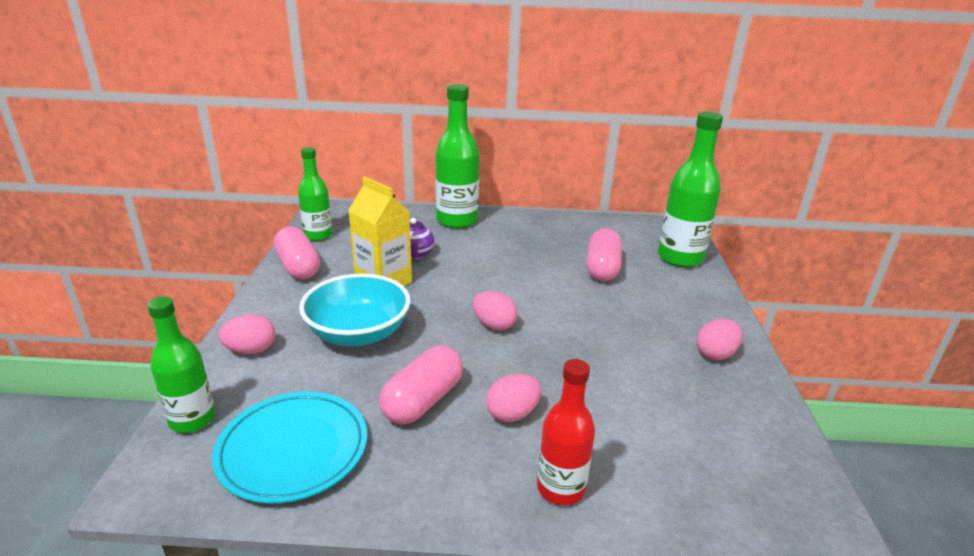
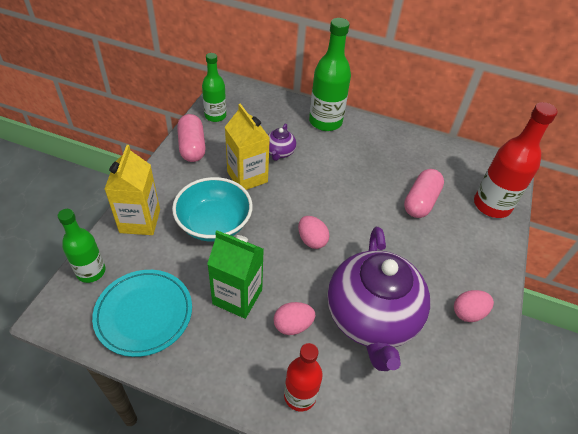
camera: 15 degrees right, 20 degrees up
pink egg [218,314,275,354] -> yellow carton [105,145,160,235]
pink capsule [379,345,463,424] -> green carton [207,230,264,319]
green bottle [658,112,723,267] -> red bottle [474,102,558,218]
none -> purple teapot [327,227,430,371]

